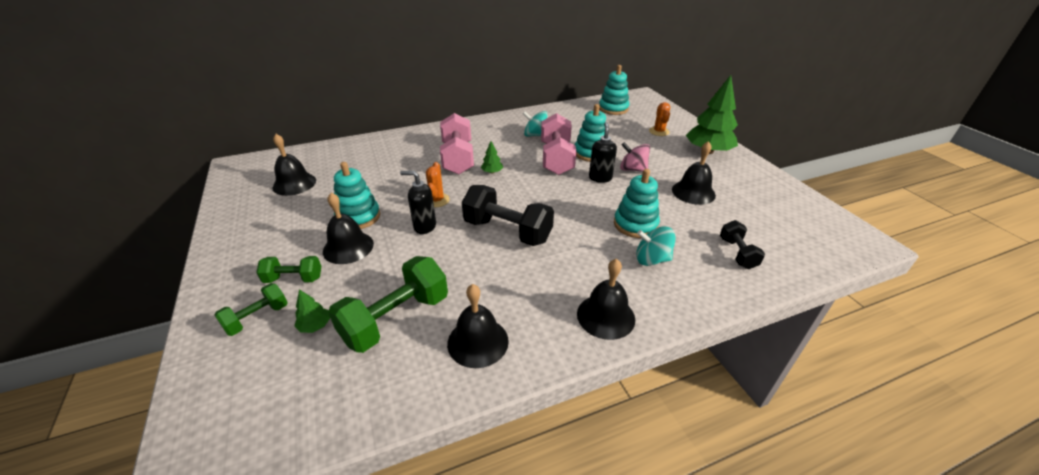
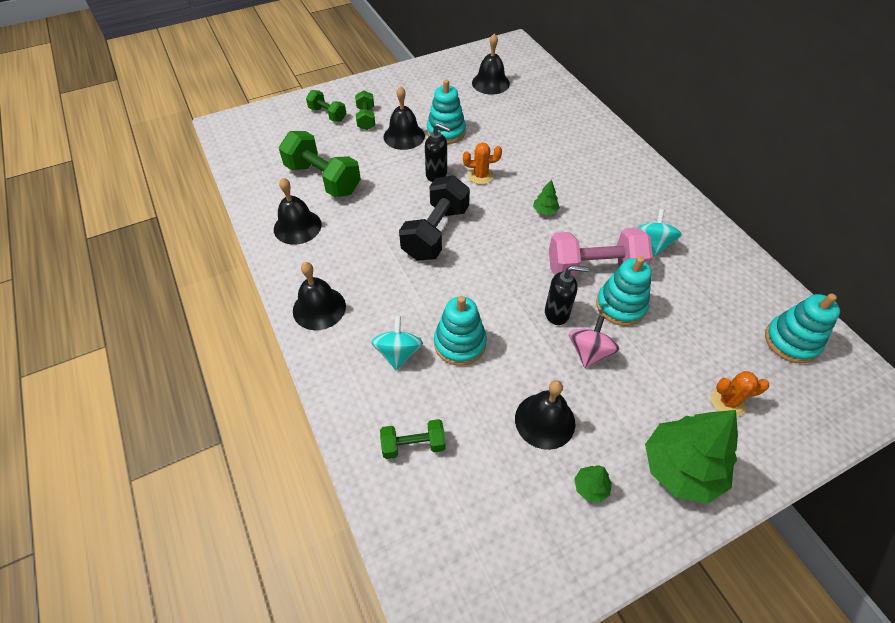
camera: 85 degrees right, 15 degrees up
green tree [294,289,330,333] -> green tree moved to [574,465,612,503]
black soap dispenser [400,171,436,234] -> black soap dispenser turned 105 degrees clockwise [425,123,451,182]
pink dumbbell [440,113,474,175] -> none
black dumbbell [720,220,765,269] -> green dumbbell [380,419,446,459]

